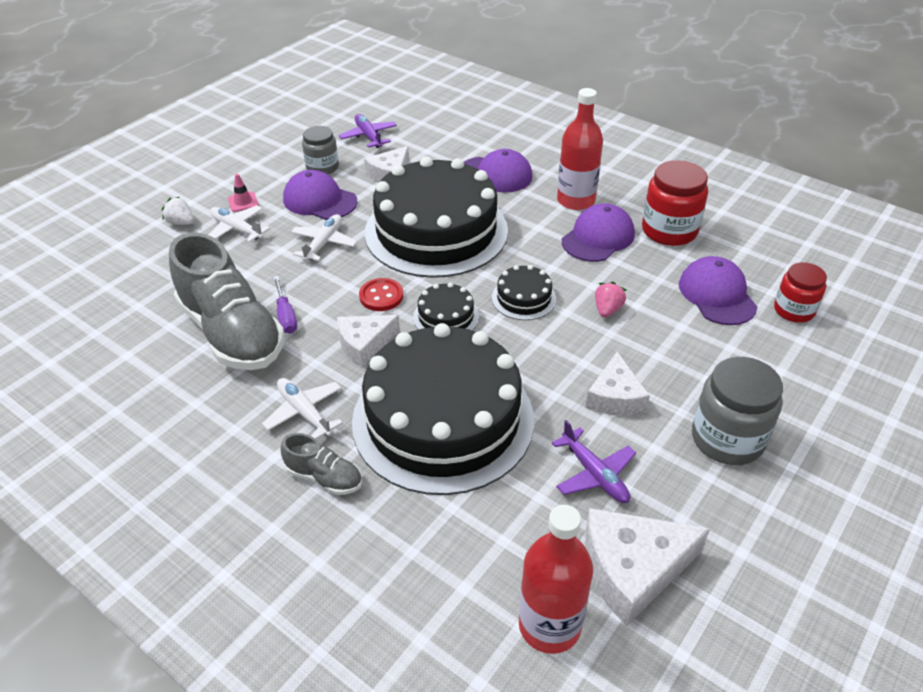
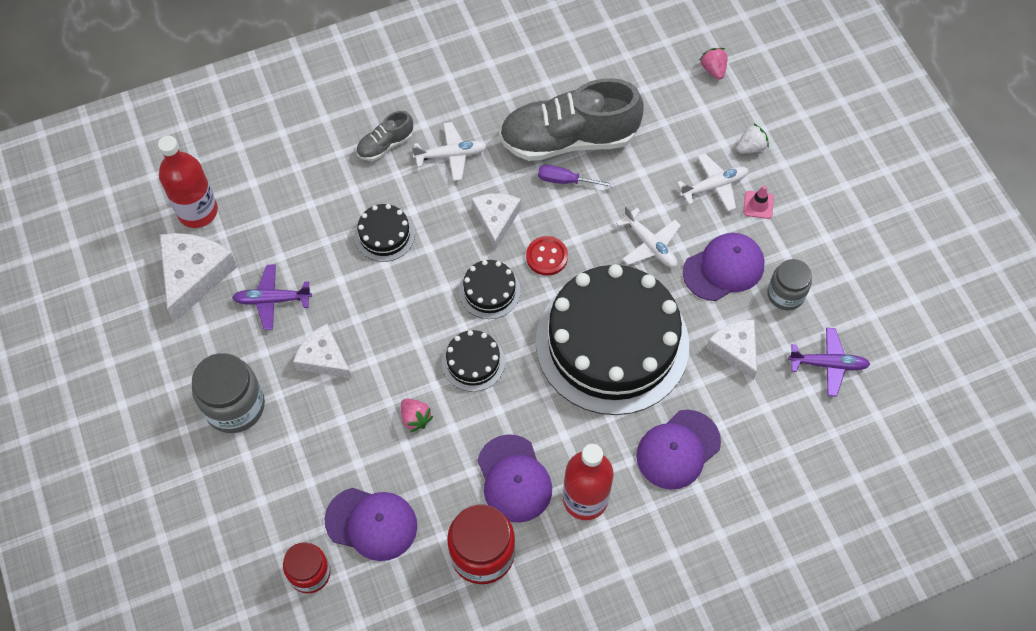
camera: 120 degrees right, 20 degrees up
black cake [352,323,534,495] -> black cake [354,204,415,262], size x0.41
none -> pink strawberry [700,48,728,80]

